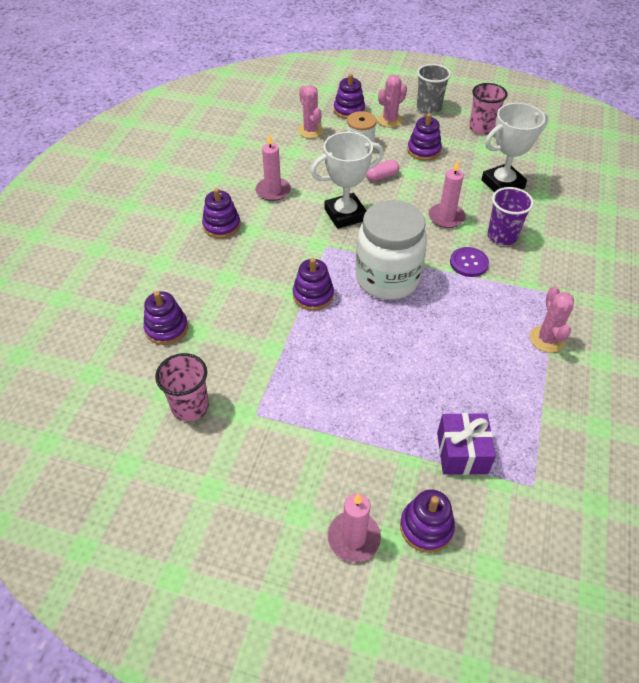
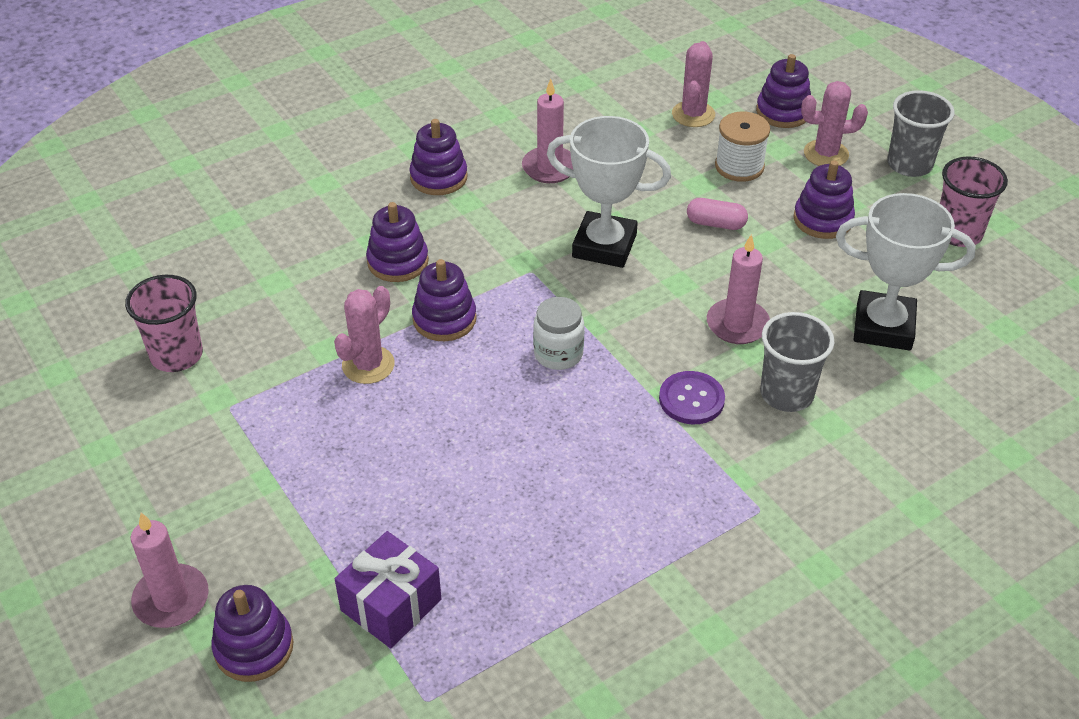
camera: 40 degrees right, 5 degrees down
purple stacking toy [143,291,188,345] -> purple stacking toy moved to [366,202,429,282]
white jar [356,200,427,300] -> white jar [533,297,584,370], size x0.47
purple cup [487,187,534,245] -> grey cup [760,312,835,412]
pink cactus [530,286,574,353] -> pink cactus moved to [334,286,395,384]

